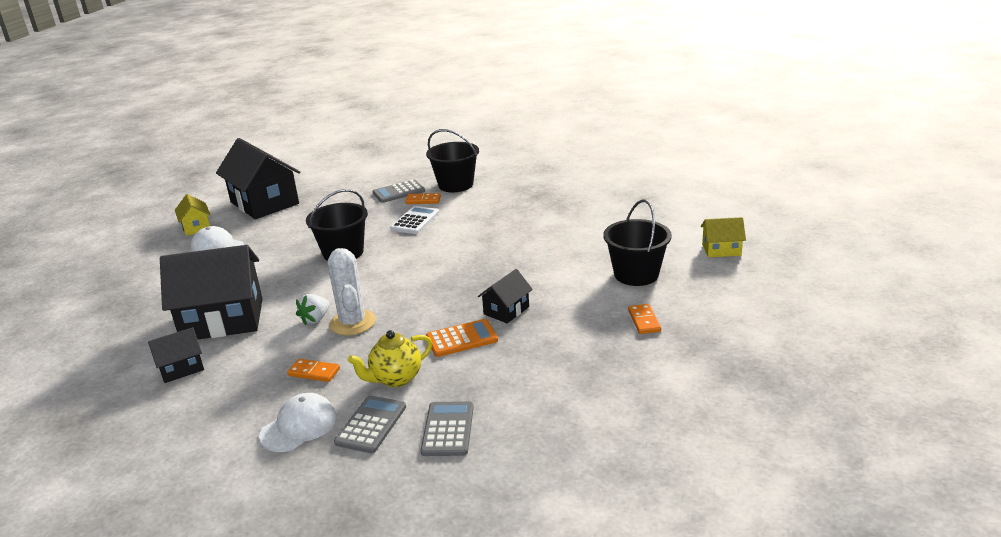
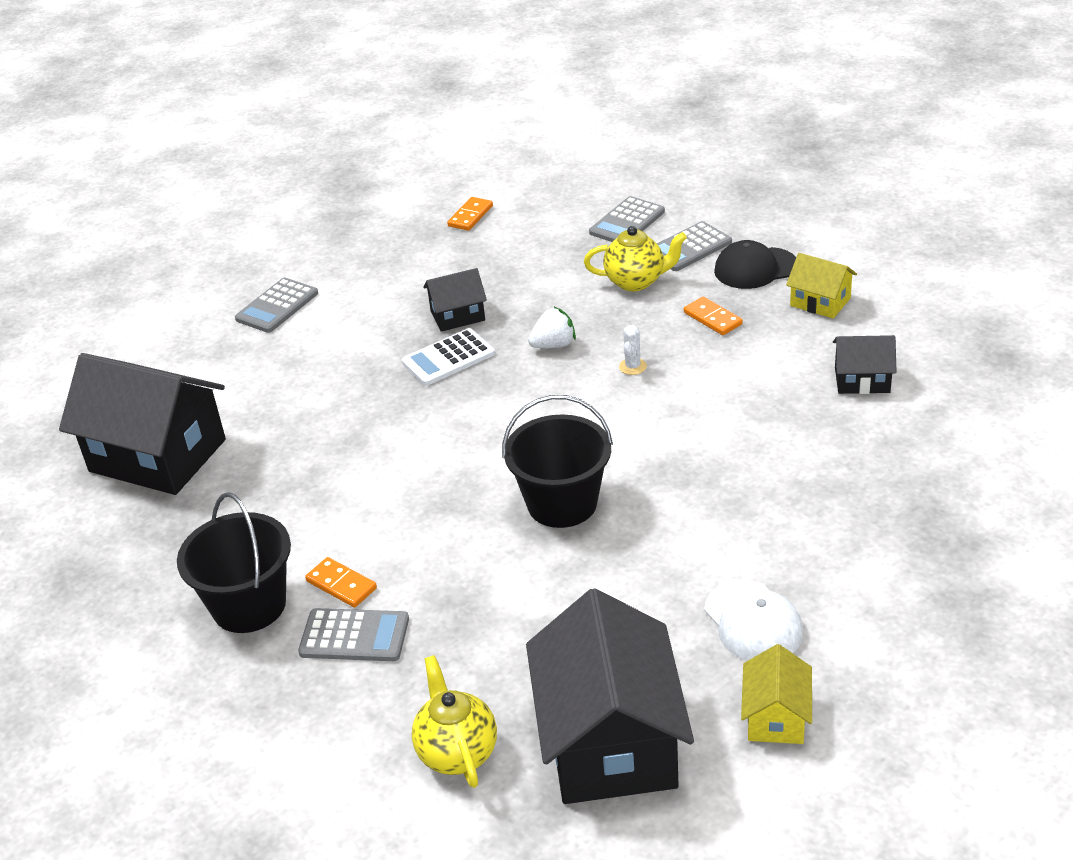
camera: 145 degrees left, 10 degrees up
black house [160,245,263,339] -> black house moved to [59,353,226,495]
white cap [259,393,337,452] -> black cap [714,240,796,289]
white strawberry [296,294,330,325] -> white strawberry moved to [528,307,576,348]
white cactus [327,248,376,335] -> white cactus [619,325,647,375], size x0.44
white calculator [390,206,439,234] -> white calculator moved to [402,328,495,386]
orange calculator [426,319,498,357] -> none
black bucket [603,200,672,286] -> grey calculator [235,278,318,333]
orange domino [628,304,661,334] -> orange domino moved to [447,197,493,231]
yellow house [701,217,746,257] -> yellow house moved to [786,253,857,319]
none -> yellow teapot [412,655,497,788]

